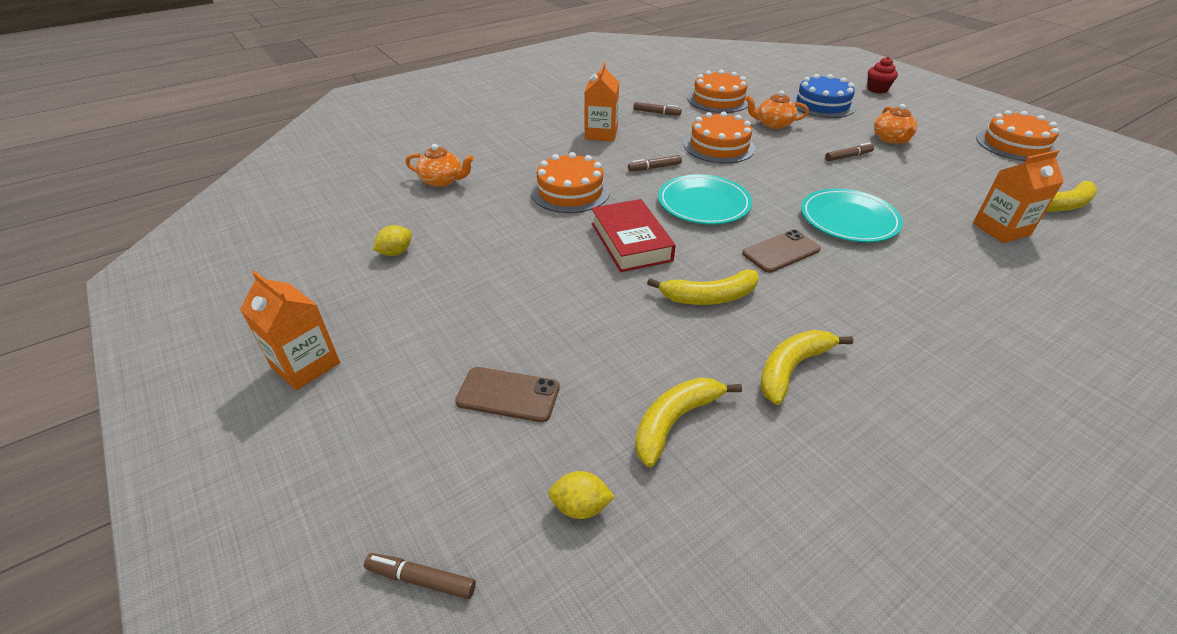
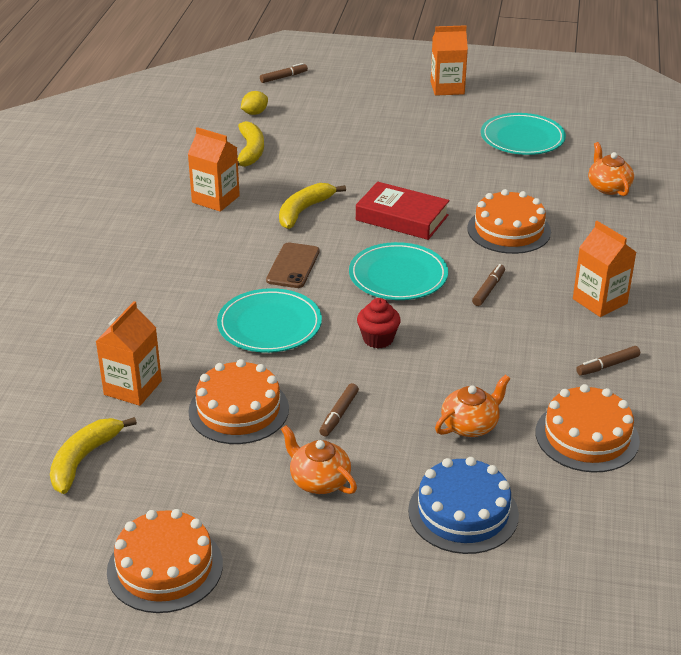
camera: 135 degrees right, 5 degrees down
yellow lemon [373,225,412,256] -> turquoise plate [481,113,566,155]
orange teapot [406,144,474,187] -> orange teapot turned 105 degrees clockwise [588,142,634,196]
brown phone [455,367,560,422] -> none
orange cake [684,111,755,163] -> orange cake moved to [188,359,289,444]
yellow banana [760,330,853,405] -> orange carton [188,127,240,212]
red cupcake [867,57,898,93] -> red cupcake moved to [357,298,401,349]

